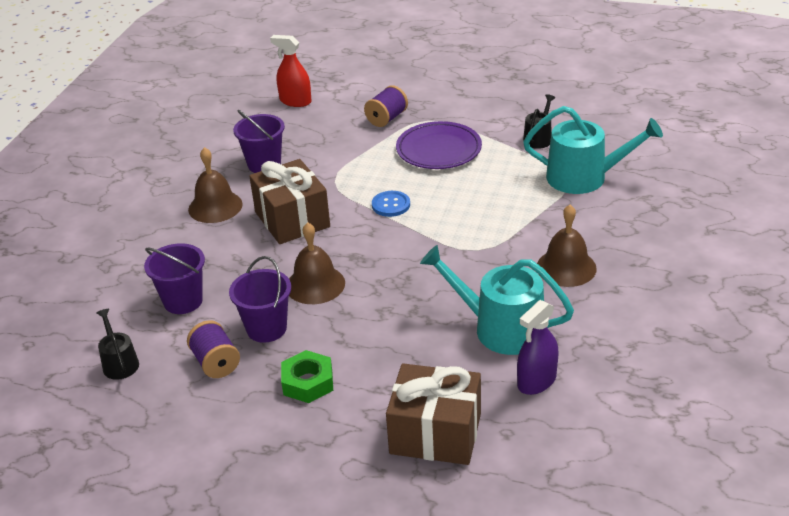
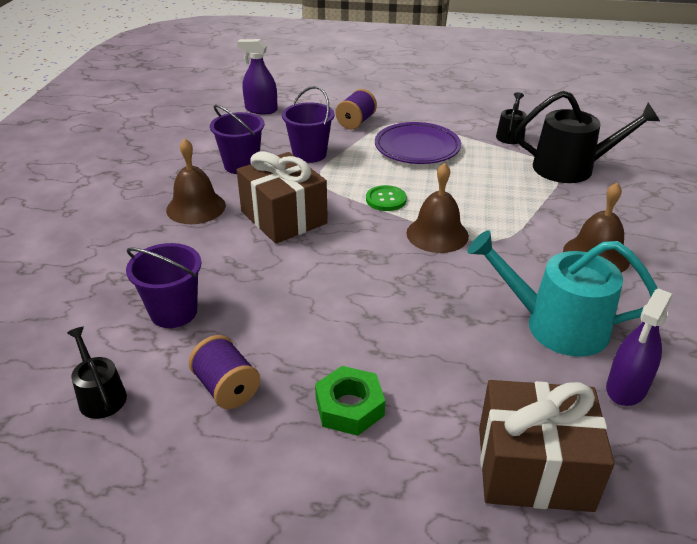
camera: 10 degrees left, 0 degrees up
purple bucket [229,256,291,343] -> purple bucket moved to [282,86,334,163]
red spray bottle [270,35,312,107] -> purple spray bottle [237,39,278,114]
brown bell [289,222,345,304] -> brown bell moved to [406,163,469,253]
blue button [372,191,410,217] -> green button [366,185,407,211]
turquoise watering can [523,106,663,194] -> black watering can [515,91,660,183]

